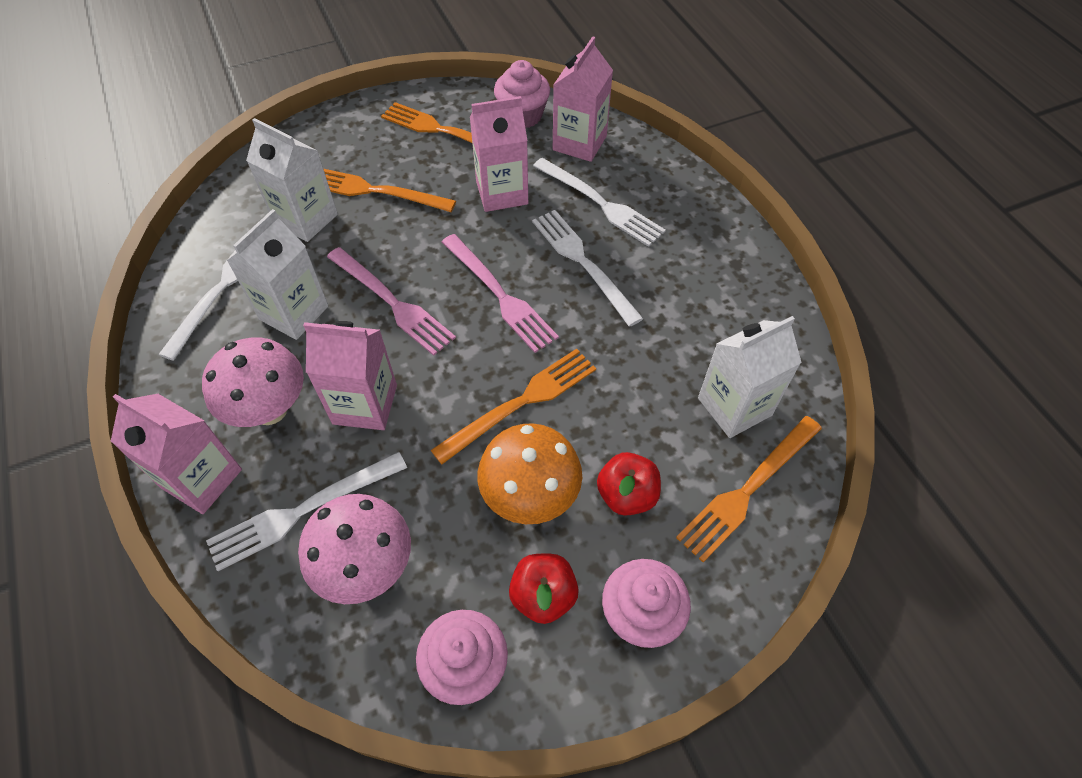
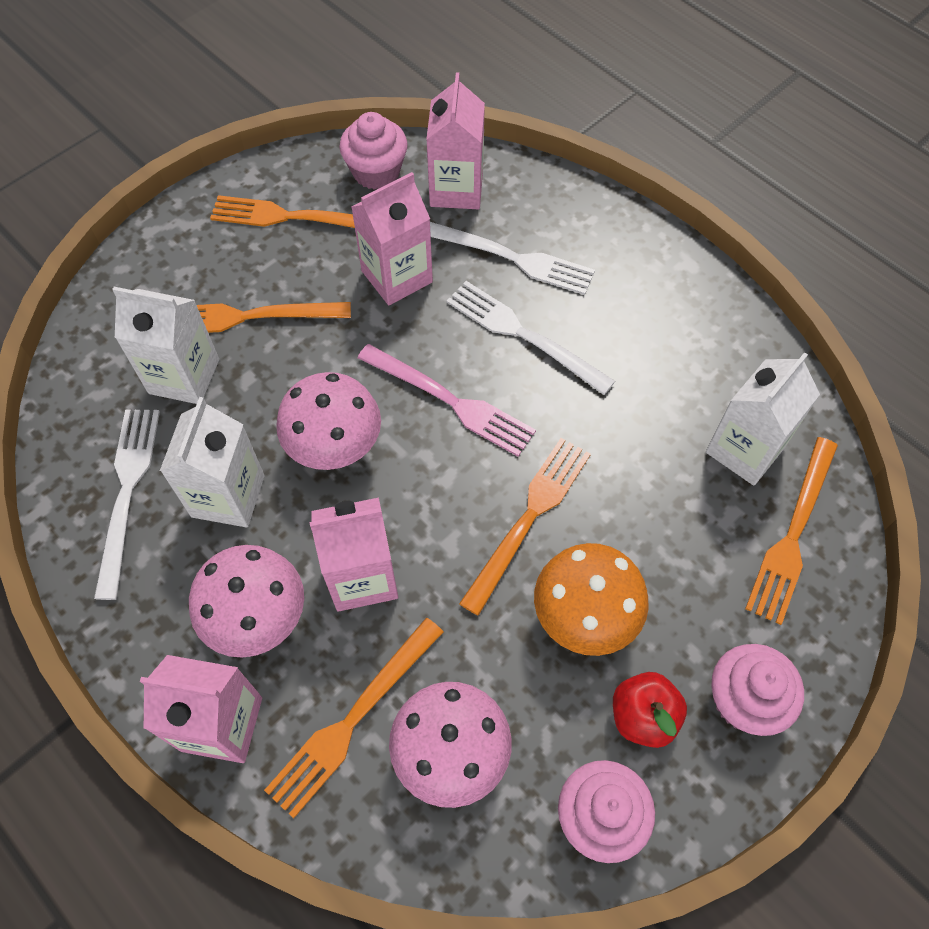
camera: 20 degrees left, 5 degrees up
white fork [206,452,407,571] -> orange fork [264,618,443,818]
pink fork [327,247,456,356] -> pink mushroom [276,372,381,470]
red apple [597,452,661,516] -> none

